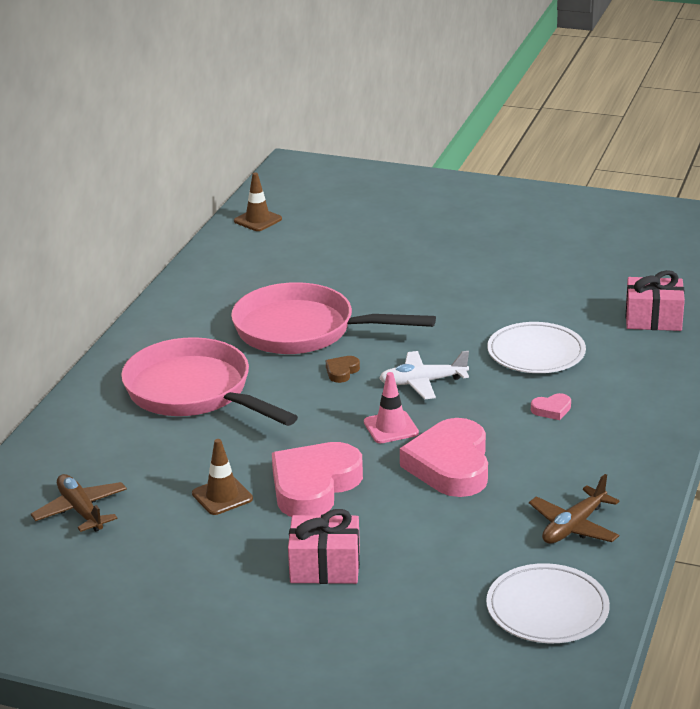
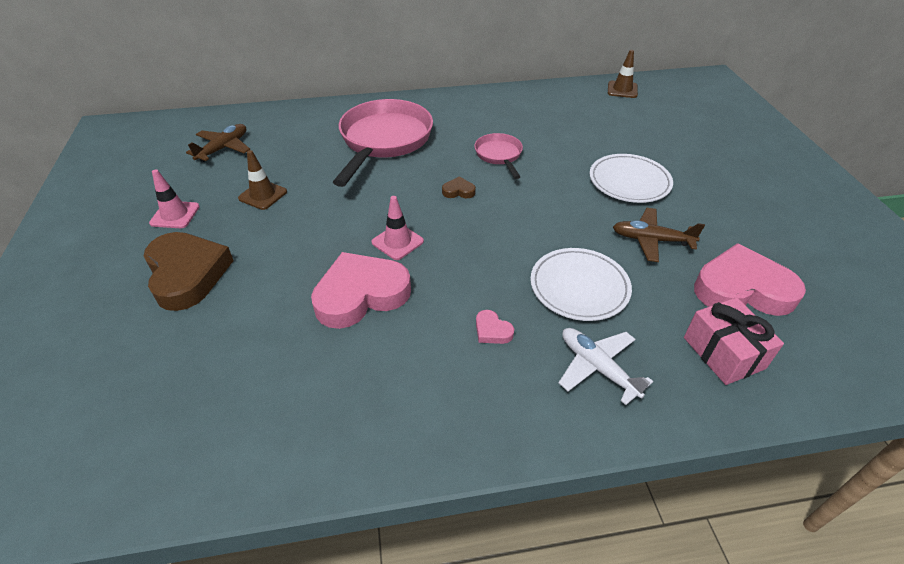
camera: 60 degrees right, 15 degrees up
pink pan [231,282,436,354] -> pink pan [474,133,523,179], size x0.50
pink heart [272,442,363,517] -> pink heart moved to [694,243,806,316]
pink gift [288,509,360,584] -> brown heart [144,232,234,311]
white plane [379,351,469,399] -> white plane moved to [559,328,653,405]
white plate [486,563,610,643] -> white plate moved to [590,154,673,203]
brown plane [529,474,620,544] -> brown plane moved to [613,208,705,262]
none -> pink traffic cone [149,169,200,228]

